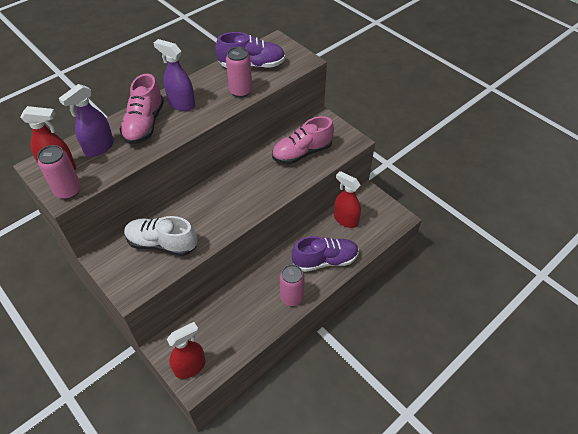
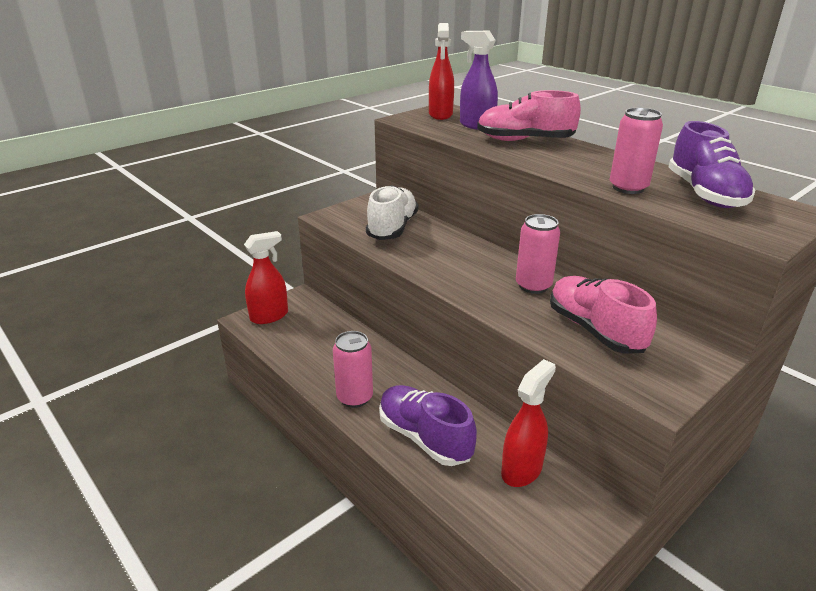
camera: 90 degrees right, 20 degrees down
pink can [37,145,81,200] -> pink can moved to [516,214,560,294]
purple spray bottle [154,39,195,111] -> none
red spray bottle [167,322,206,379] -> red spray bottle turned 90 degrees counterclockwise [244,231,288,324]
purple shoe [292,236,359,272] -> purple shoe turned 150 degrees clockwise [379,385,477,466]

